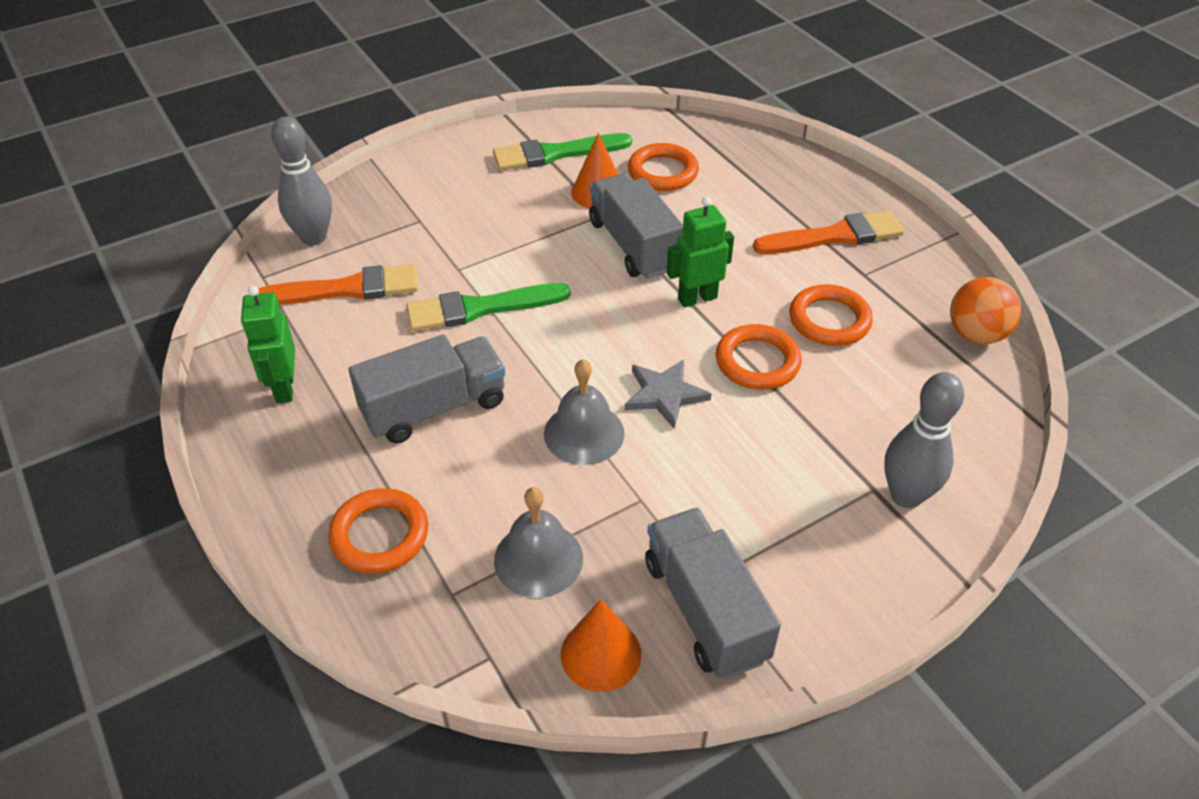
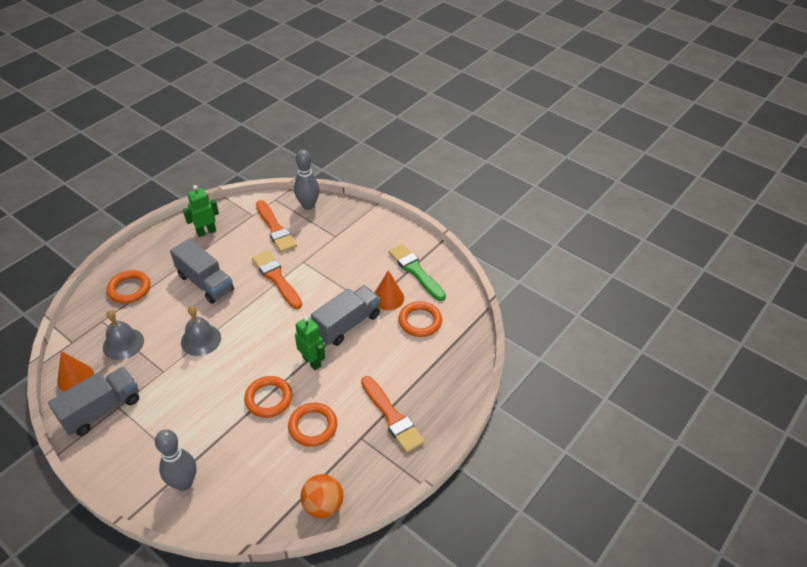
camera: 70 degrees right, 0 degrees up
green brush [406,283,571,331] -> orange brush [252,251,302,309]
grey star [625,359,712,429] -> none

